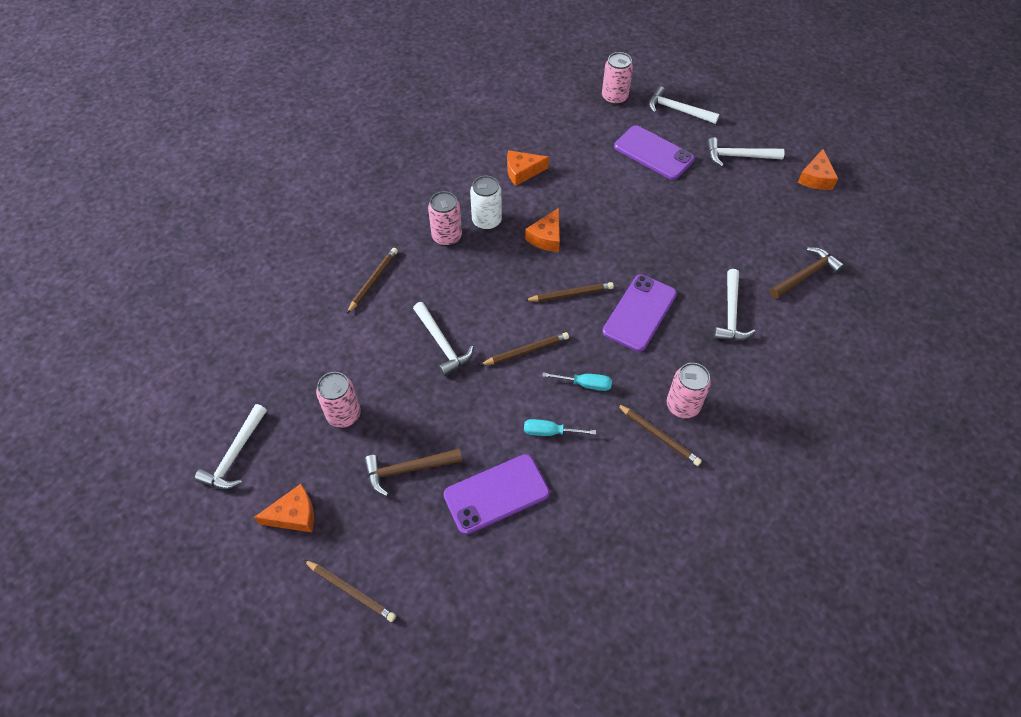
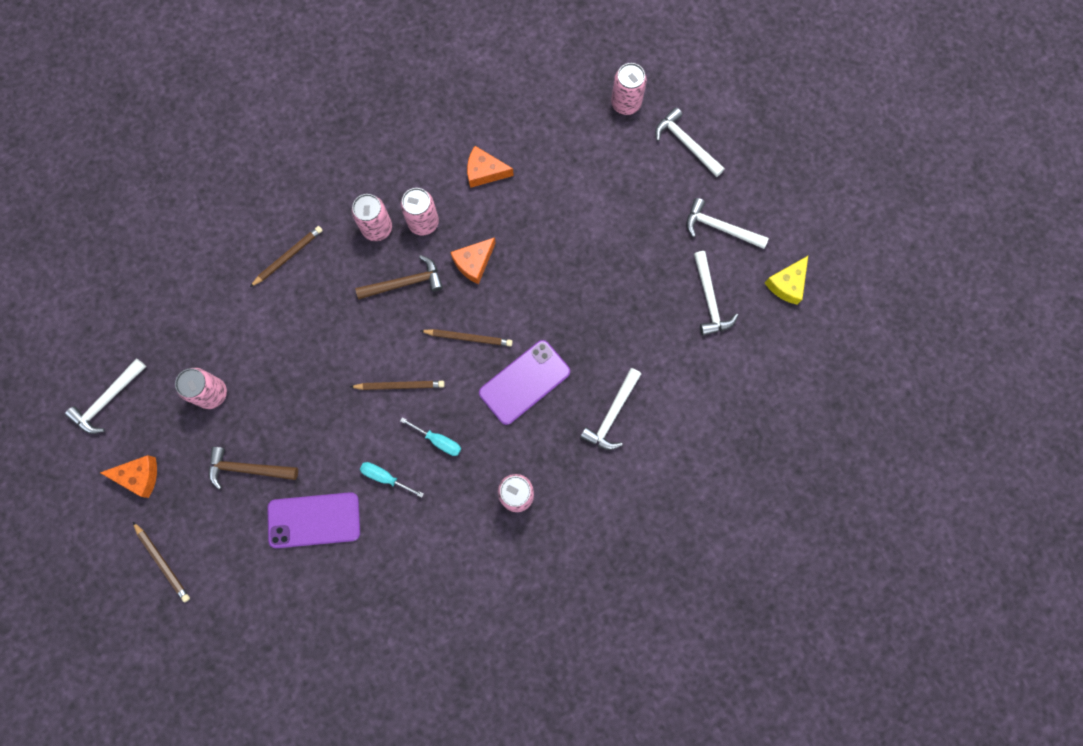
camera: 20 degrees right, 20 degrees up
white hammer [413,302,474,376] -> white hammer moved to [694,251,738,336]
white can [470,176,502,230] -> pink can [401,188,439,236]
purple phone [614,125,695,180] -> none
brown pencil [617,404,702,466] -> none
brown hammer [770,247,844,299] -> brown hammer moved to [355,255,443,299]
orange cheese [798,149,838,190] -> yellow cheese [765,256,808,305]

